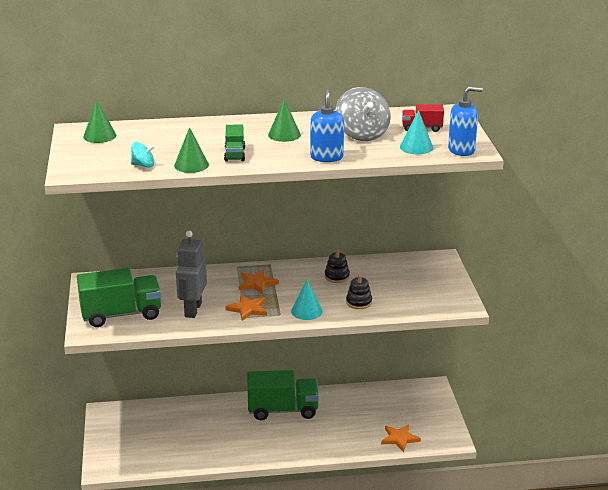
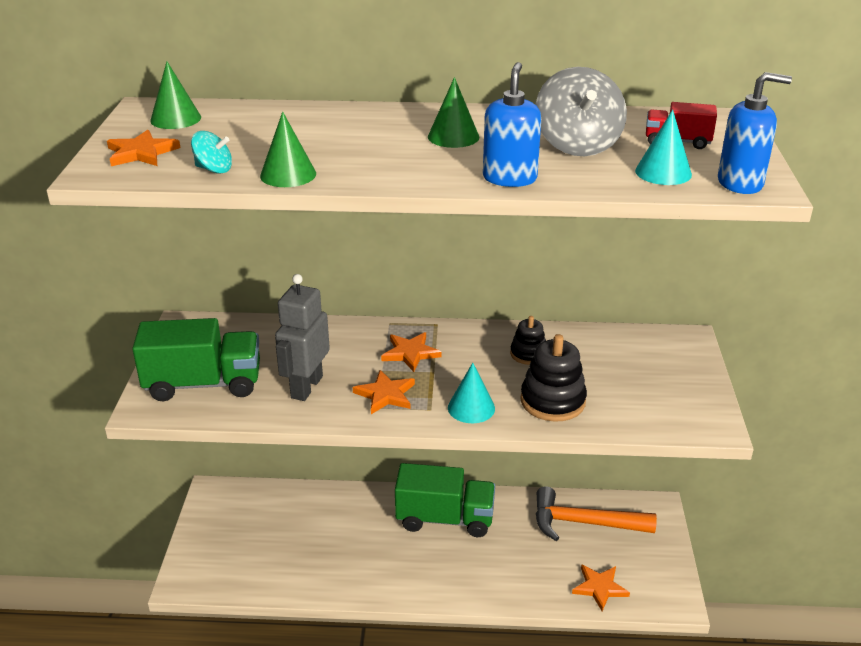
camera: 10 degrees right, 5 degrees up
green truck [224,125,245,162] -> none
black stacking toy [346,275,372,309] -> black stacking toy [520,334,587,422], size x1.65
none -> orange star [107,130,180,166]
none -> orange hammer [536,486,657,541]

